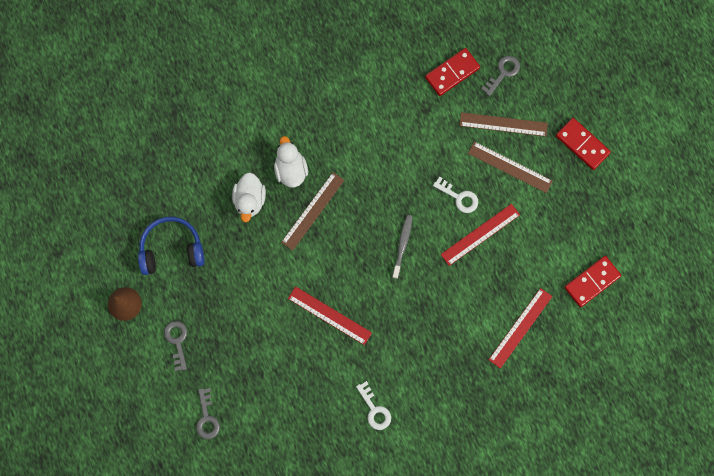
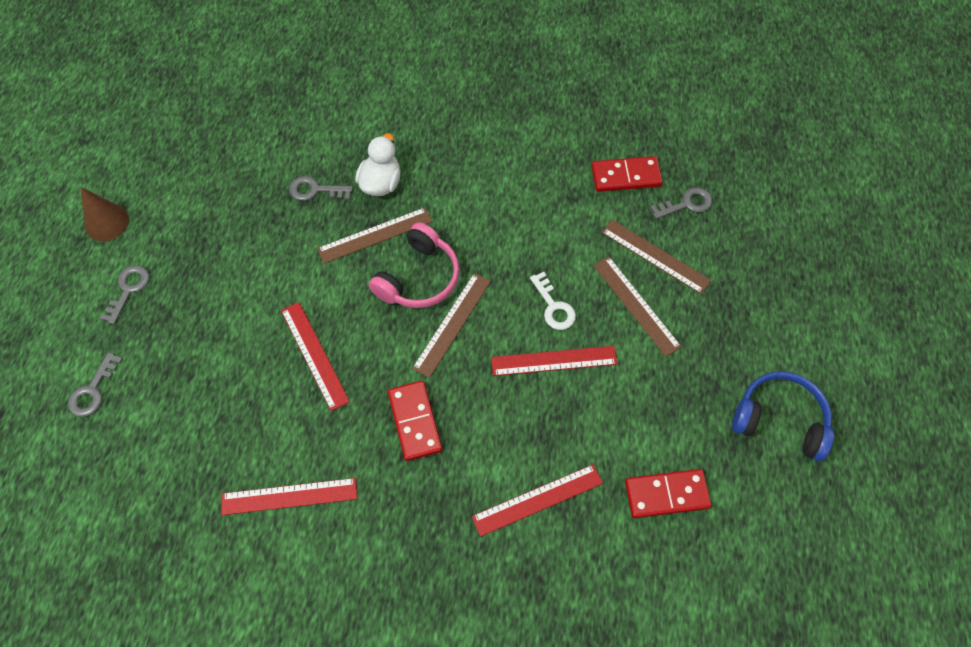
camera: 30 degrees right, 15 degrees down
blue headphones [138,217,205,275] -> blue headphones moved to [732,371,834,461]
white duck [232,172,266,222] -> grey key [289,176,353,201]
white key [356,381,391,430] -> red ruler [221,478,357,515]
grey toothbrush [392,215,413,279] -> brown ruler [412,273,491,378]
red domino [556,118,611,170] -> red domino moved to [388,381,442,461]
none -> pink headphones [369,222,460,308]

